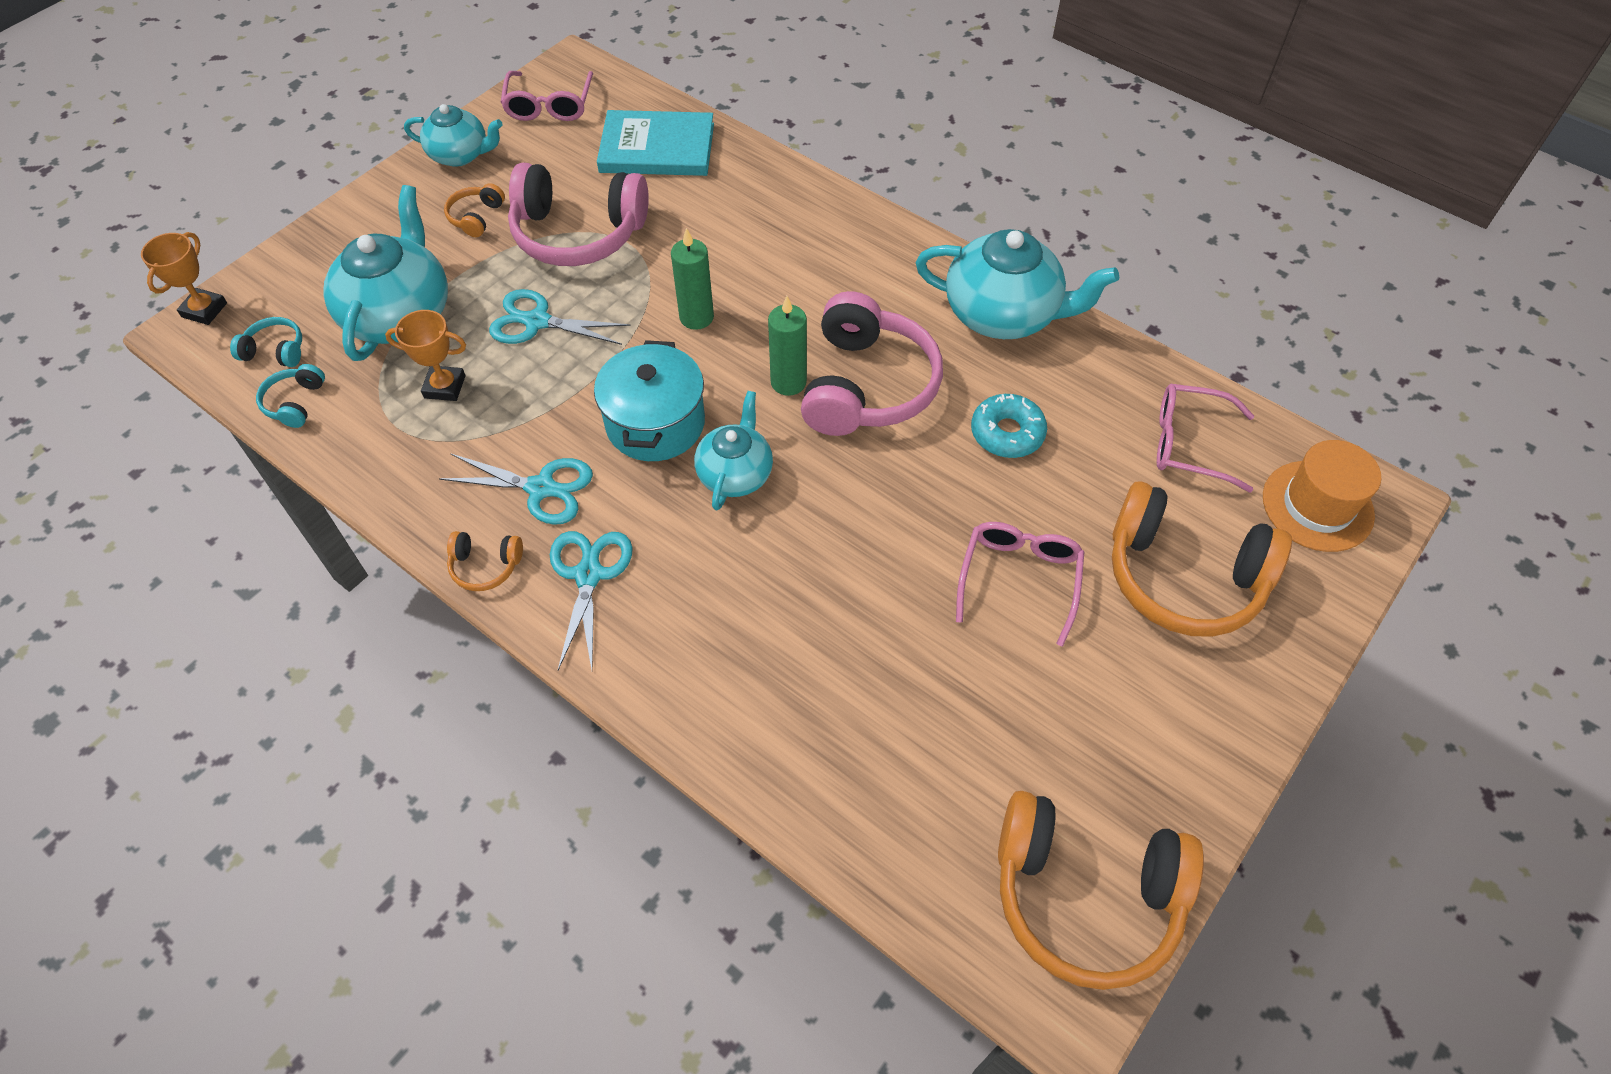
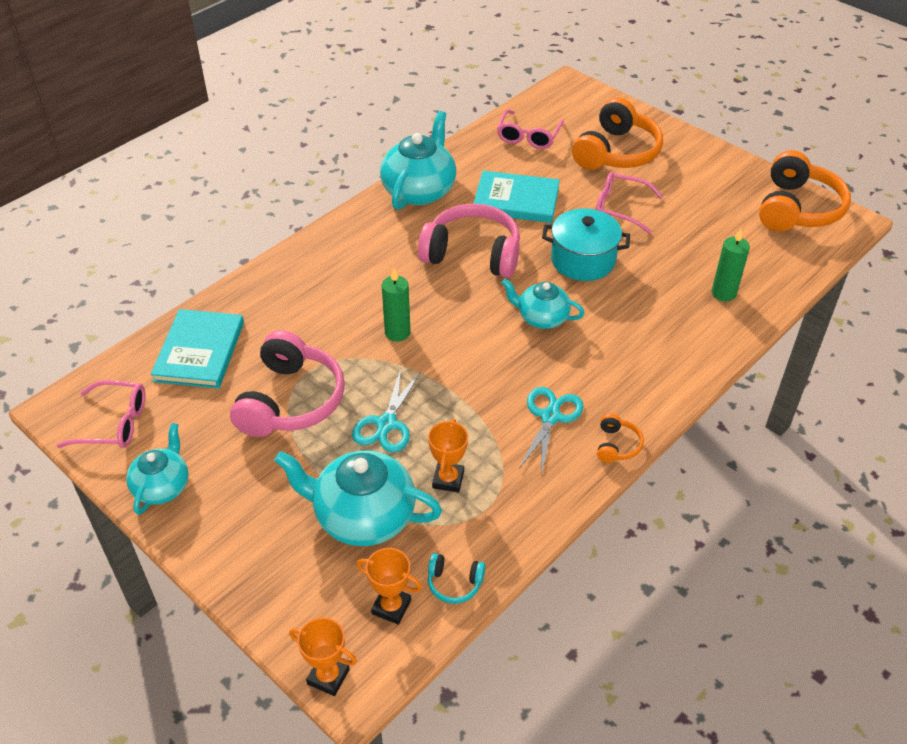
camera: 85 degrees left, 10 degrees down
turquoise headphones [230,317,302,367] -> orange trophy [356,548,422,625]
orange headphones [444,183,505,237] -> none
turquoise scissors [550,531,633,670] -> none
turquoise pot [594,340,705,461] -> turquoise pot moved to [542,208,630,281]
green candle [768,296,807,396] -> green candle moved to [712,229,750,301]
turquoise donut [971,394,1047,458] -> turquoise book [473,171,560,223]
orange hat [1263,440,1381,552] -> none

